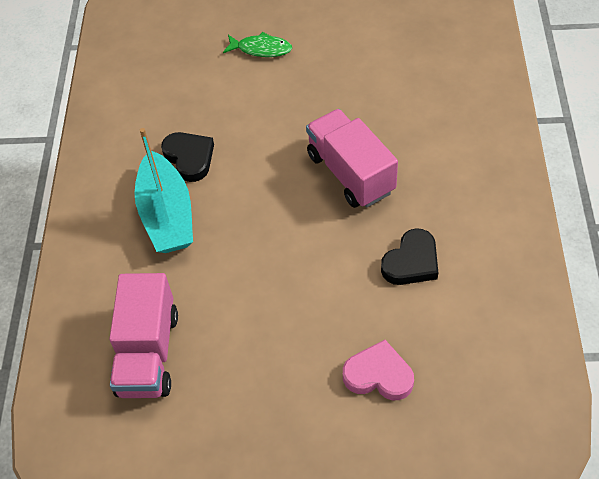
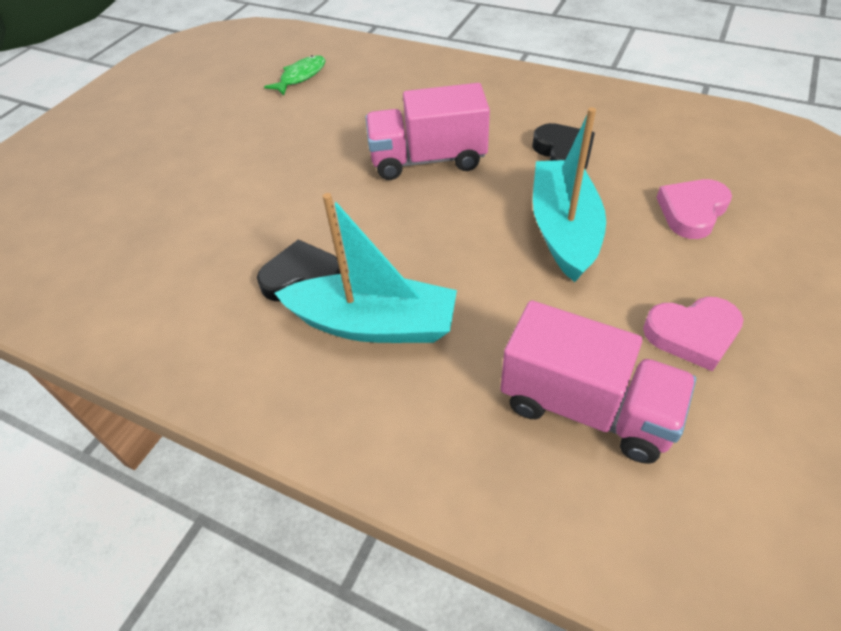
camera: 65 degrees left, 5 degrees down
green fish [223,32,292,57] -> green fish moved to [264,55,325,95]
none -> turquoise boat [533,107,606,282]
none -> pink heart [643,297,744,371]

